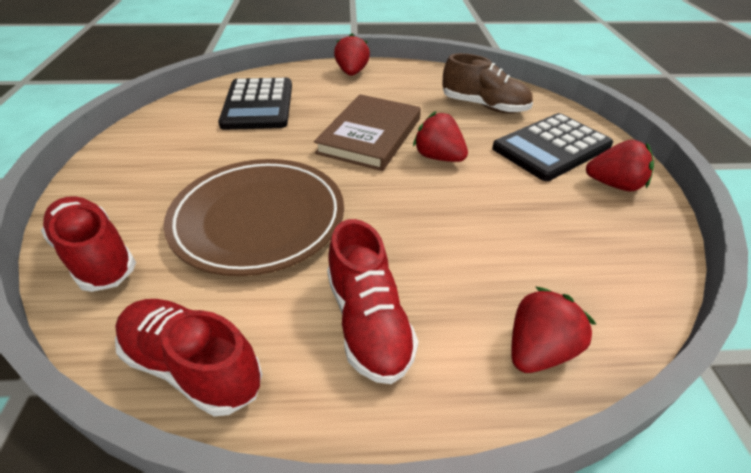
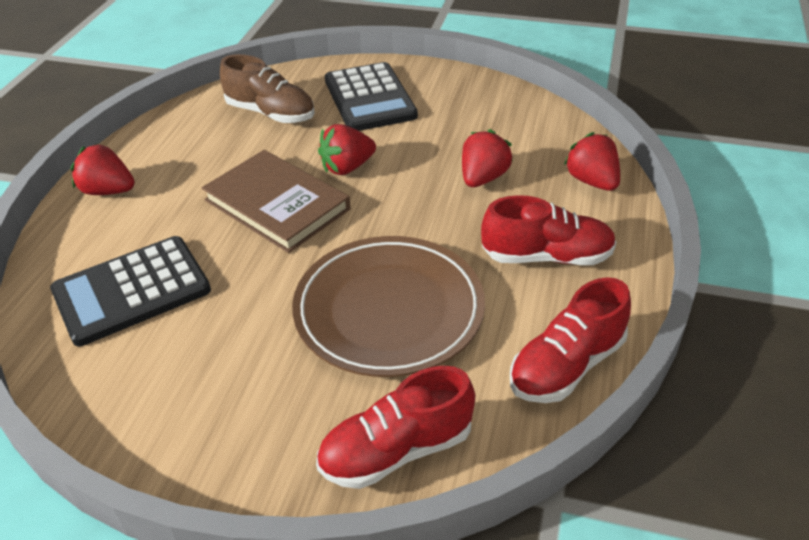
camera: 70 degrees left, 0 degrees up
black calculator [218,78,292,130] -> black calculator turned 135 degrees clockwise [50,236,211,346]
brown shoe [442,53,533,113] -> brown shoe turned 75 degrees clockwise [220,54,315,123]
red strawberry [586,140,654,192] -> red strawberry moved to [462,129,513,187]

